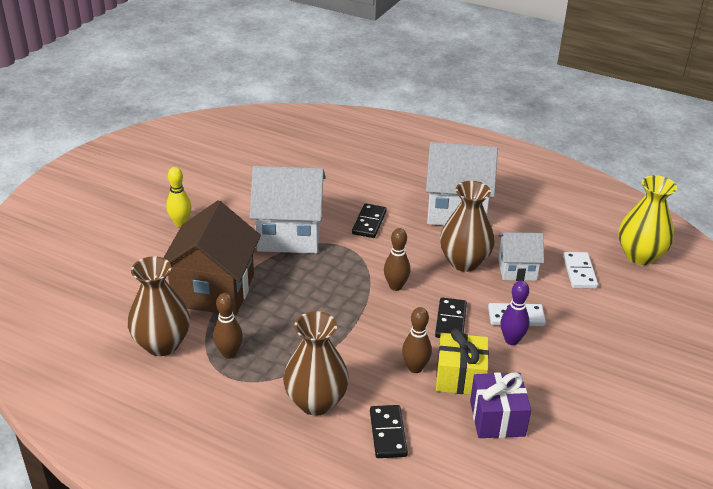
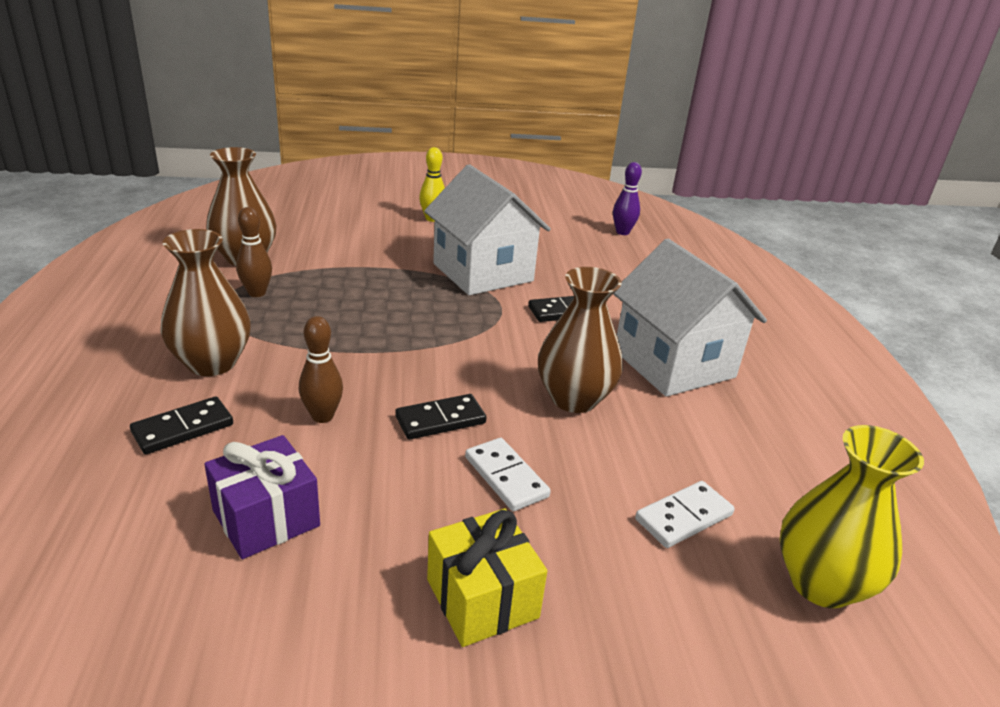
camera: 55 degrees right, 5 degrees down
brown house [163,200,261,316] -> none
brown bowling pin [384,228,410,291] -> none
yellow gift [436,329,489,395] -> yellow gift moved to [427,509,547,647]
white house [498,232,544,281] -> none
purple bowling pin [500,281,529,345] -> purple bowling pin moved to [613,162,642,235]

